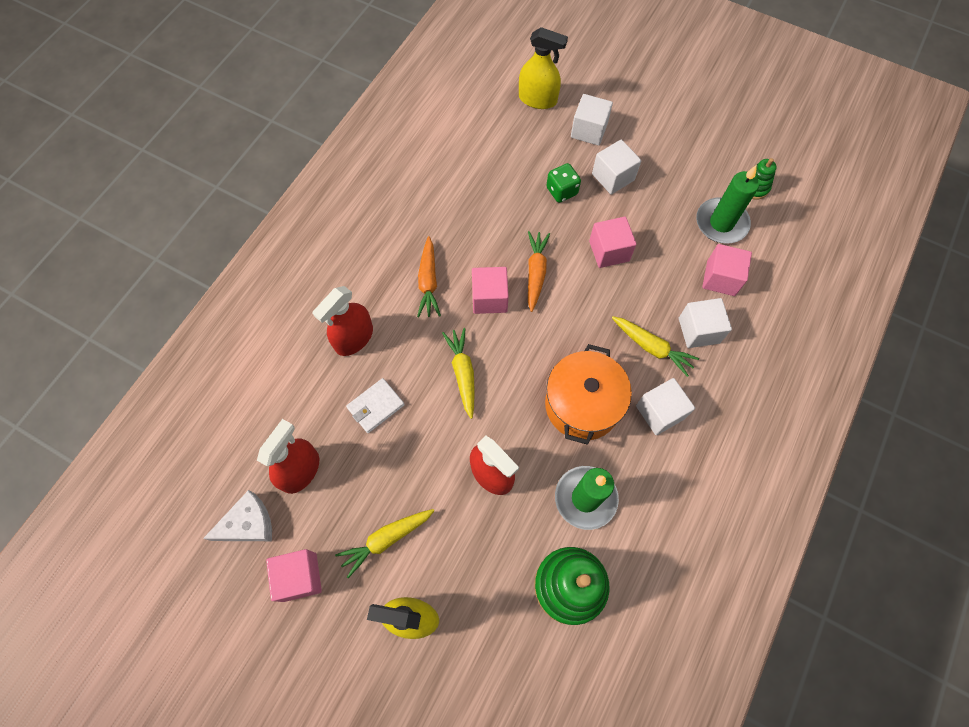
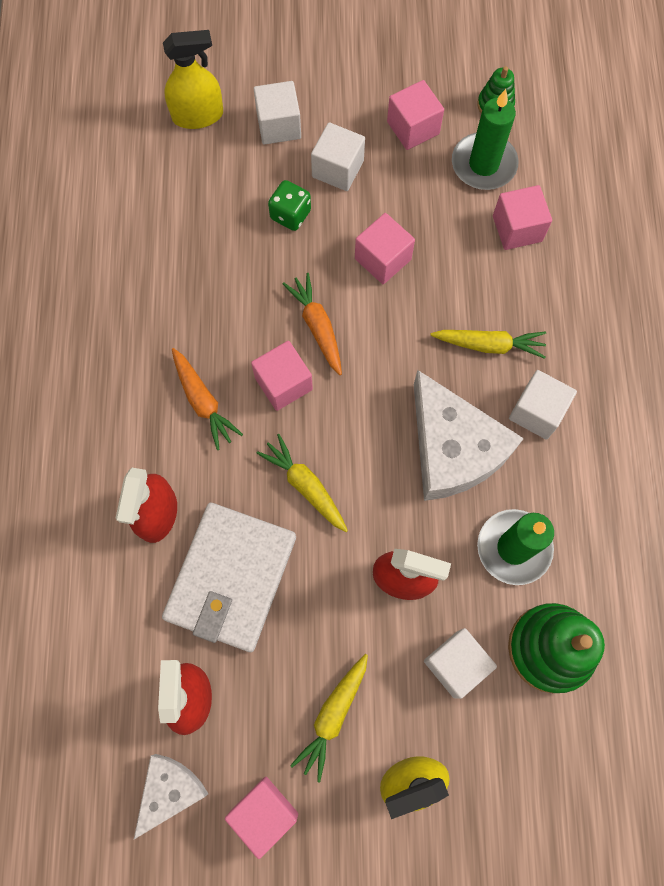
camera: 30 degrees left, 5 degrees up
white wallet [346,378,405,433] -> white wallet [162,503,296,652], size x2.09
orange pot [545,344,632,445] -> white cheese [414,370,524,501]
white cube [679,298,732,348] -> white cube moved to [424,628,497,699]
none -> pink cube [387,80,444,150]

